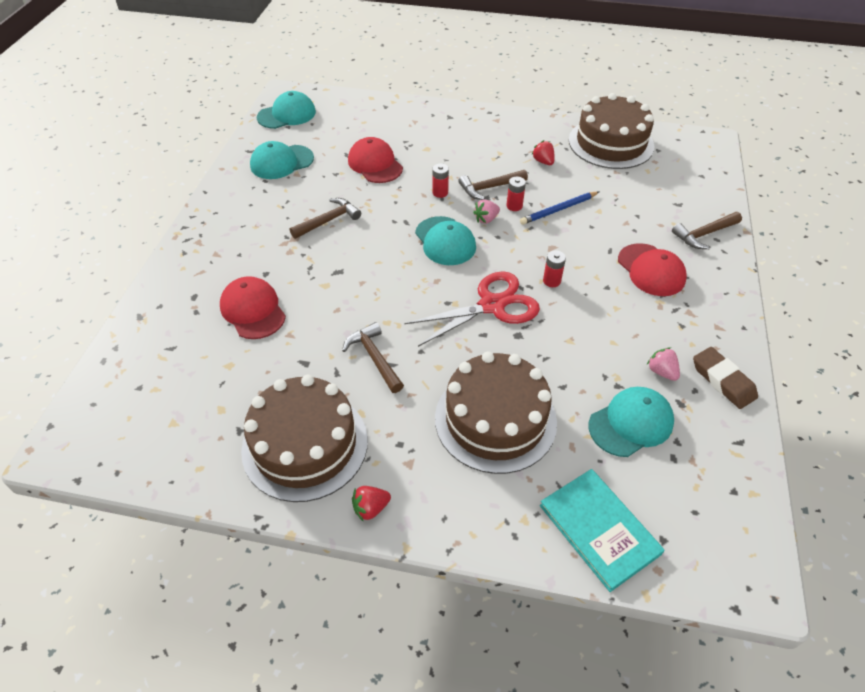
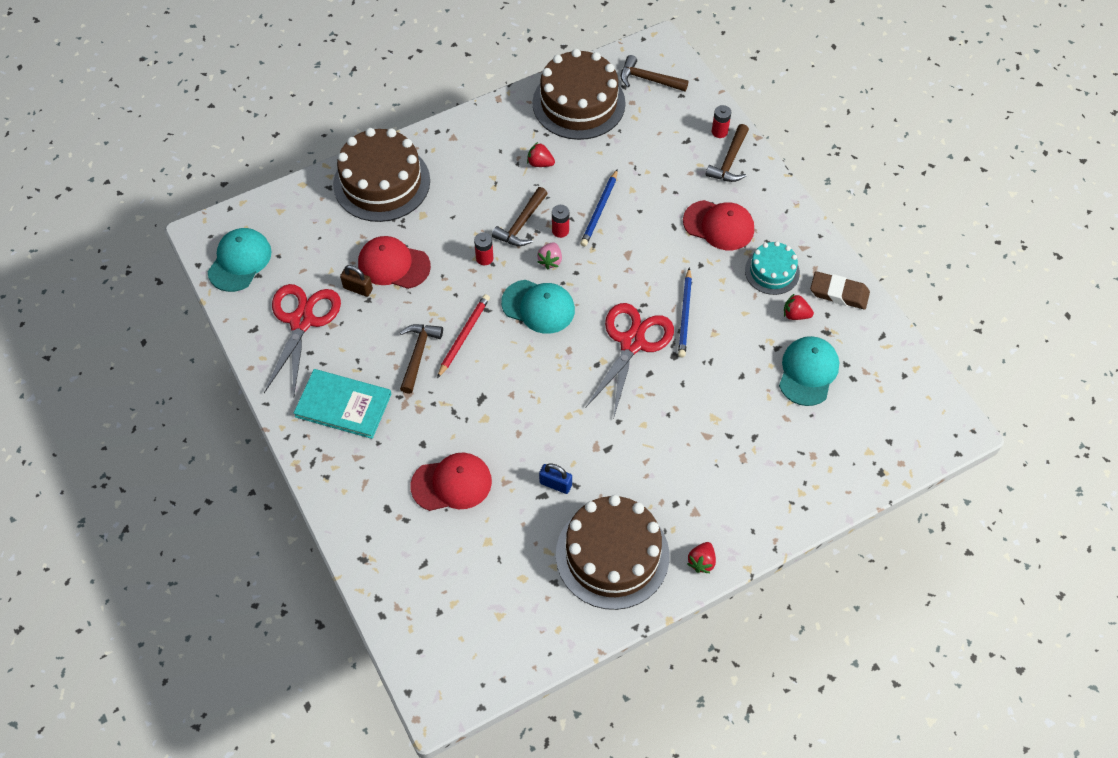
camera: 40 degrees left, 10 degrees up
red cap [220,276,286,339] -> red cap turned 150 degrees clockwise [410,453,492,511]
turquoise cap [250,141,314,179] -> red scissors [264,284,341,395]
brown hammer [342,322,404,393] -> brown hammer moved to [621,55,689,91]
brown cake [435,351,557,474] -> brown cake moved to [333,128,430,222]
turquoise book [540,469,665,592] -> turquoise book moved to [294,369,391,439]
red battery [543,250,566,287] -> red battery moved to [712,105,731,138]
pink strawberry [647,347,680,381] -> red strawberry [784,293,814,320]
none -> brown padlock [340,265,373,297]
none -> red pencil [437,294,490,378]
none -> blue padlock [539,463,572,494]
none -> blue pencil [678,267,692,357]
none -> turquoise cake [745,241,800,295]

